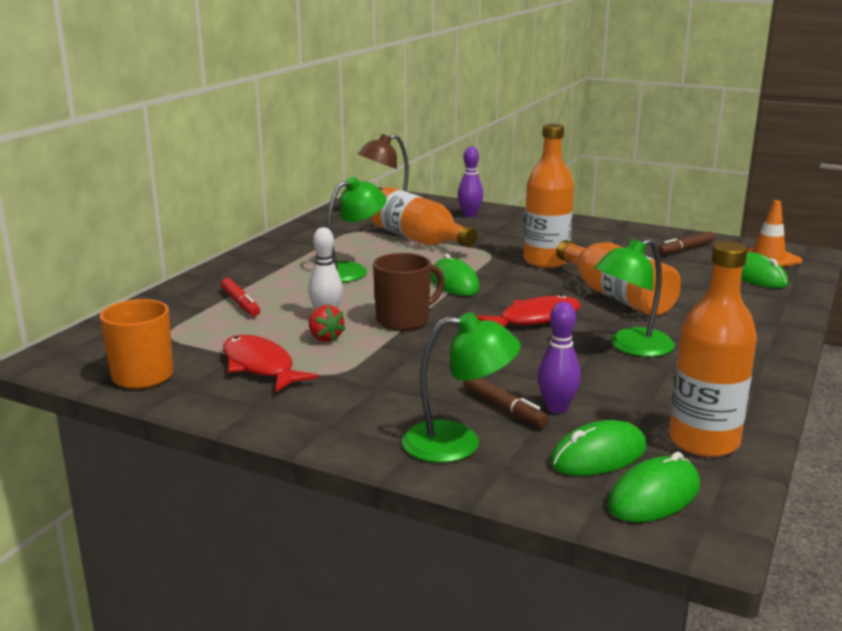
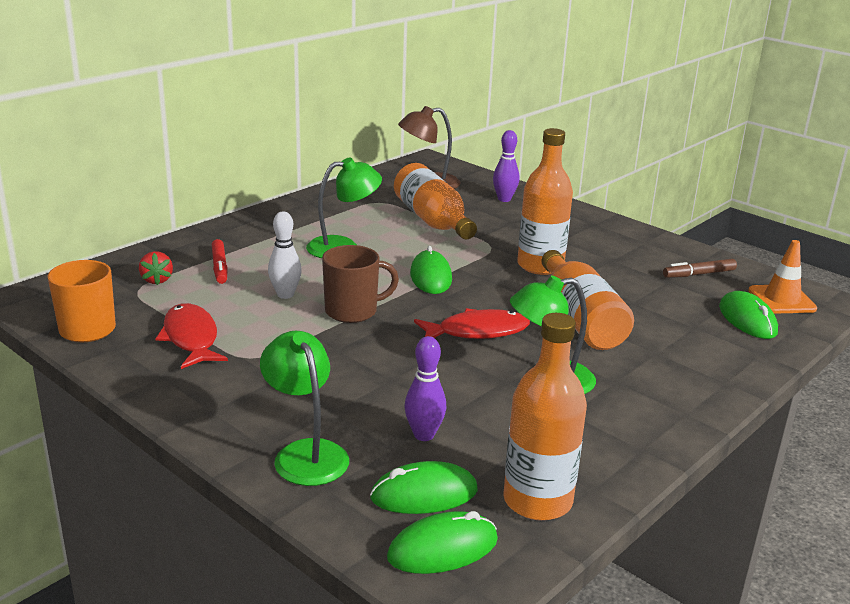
camera: 15 degrees right, 5 degrees up
red strawberry [309,305,346,342] -> red strawberry moved to [139,251,173,285]
green lamp [402,312,521,463] -> green lamp turned 135 degrees counterclockwise [260,331,349,486]
brown marker [463,378,549,427] -> none

